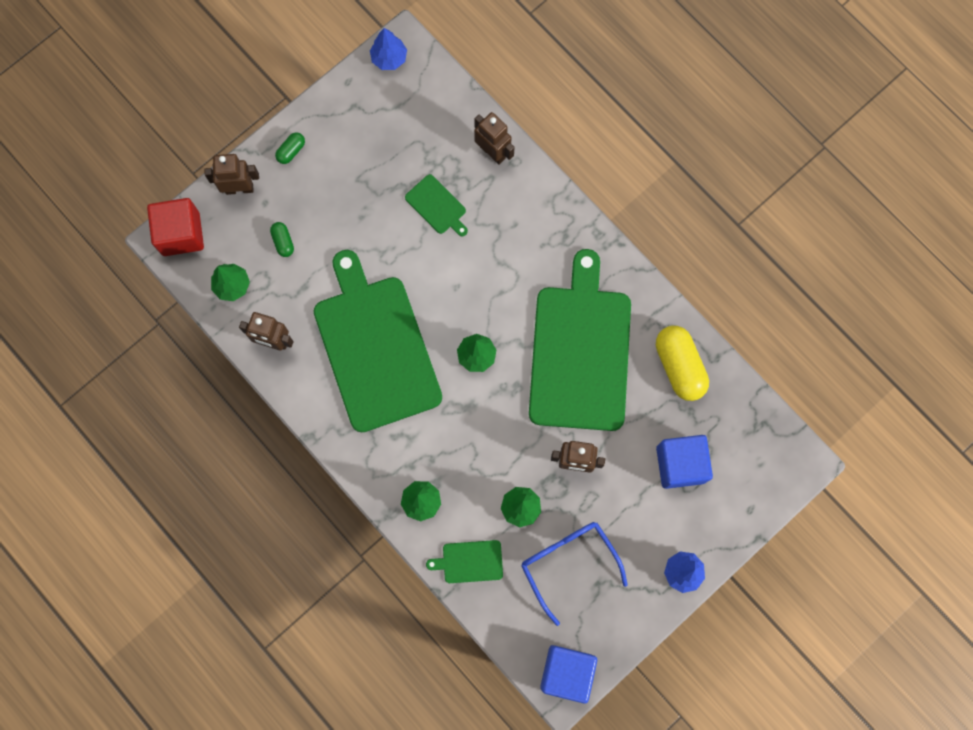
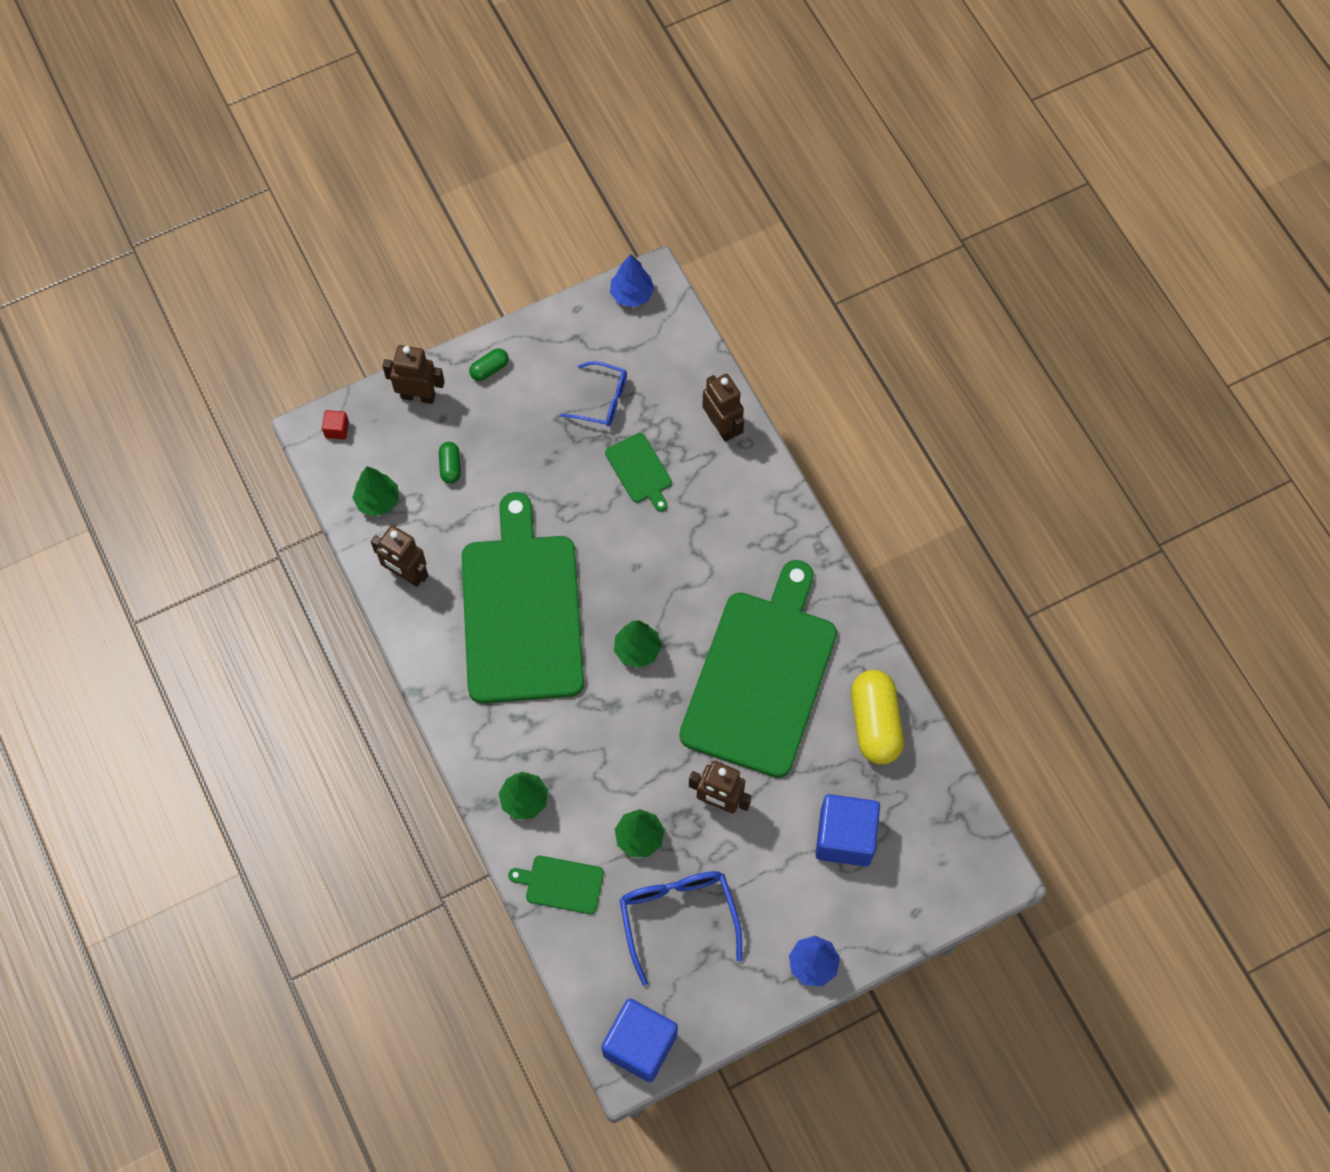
camera: 15 degrees right, 10 degrees down
red cube [147,198,204,256] -> red cube [322,410,349,439], size x0.42
none -> blue glasses [560,361,627,426]

